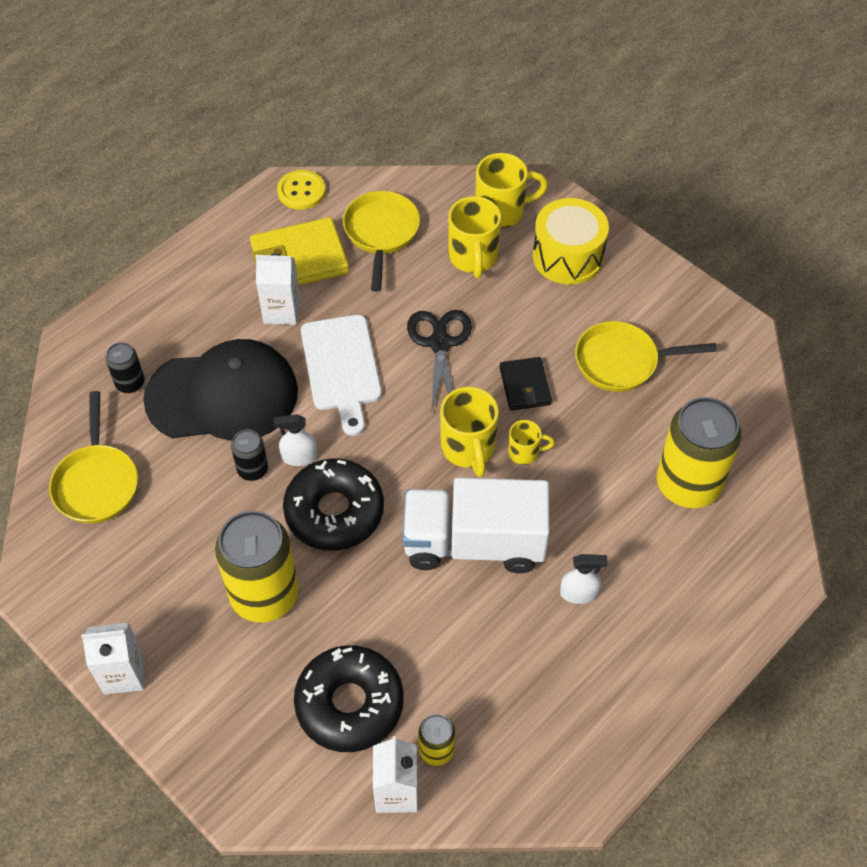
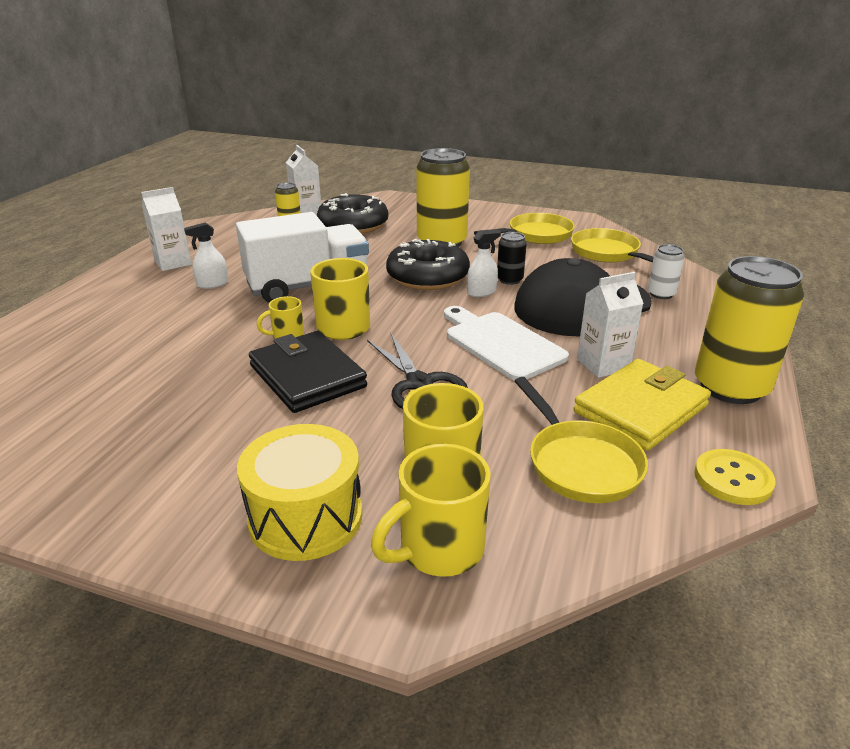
camera: 155 degrees right, 25 degrees down
white carton [81,623,144,695] -> white carton moved to [141,187,192,271]
black can [106,342,145,393] -> white can [648,244,684,299]
black wallet [500,357,552,411] -> black wallet [249,331,367,413], size x1.68
yellow pan [575,321,717,392] -> yellow pan moved to [474,213,575,244]
yellow can [657,397,742,508] -> yellow can moved to [695,256,804,404]

